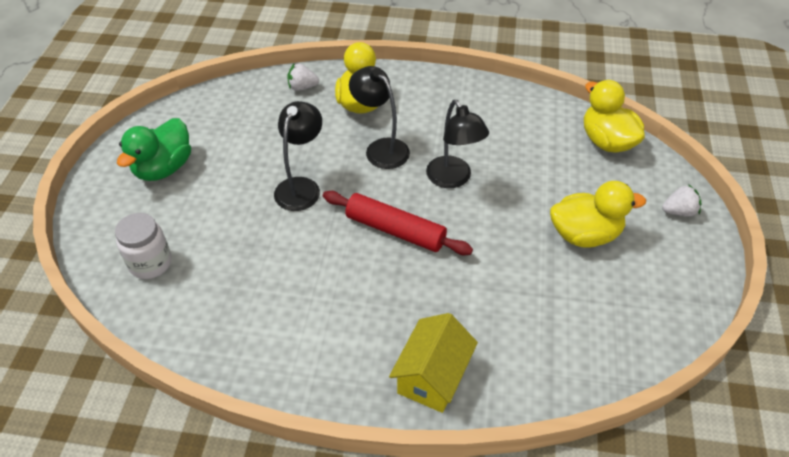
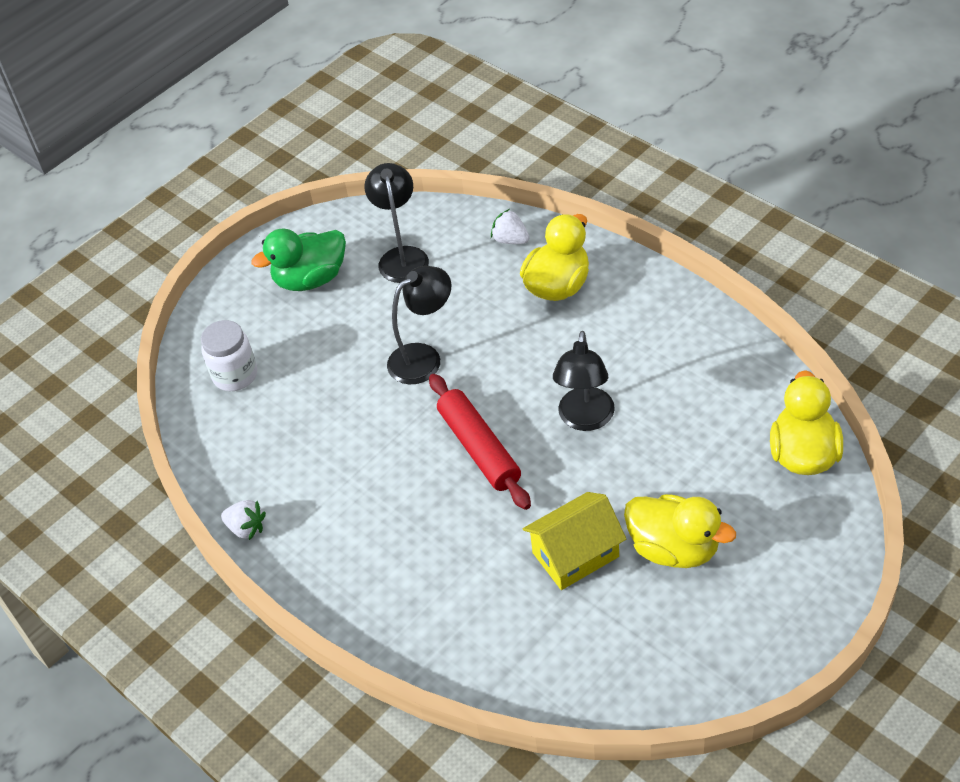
camera: 40 degrees right, 0 degrees up
black lamp [349,66,410,169] -> black lamp moved to [364,163,429,283]
yellow house [389,313,478,413] -> yellow house moved to [523,492,626,590]
white strawberry [662,184,701,217] -> white strawberry moved to [221,500,266,540]

